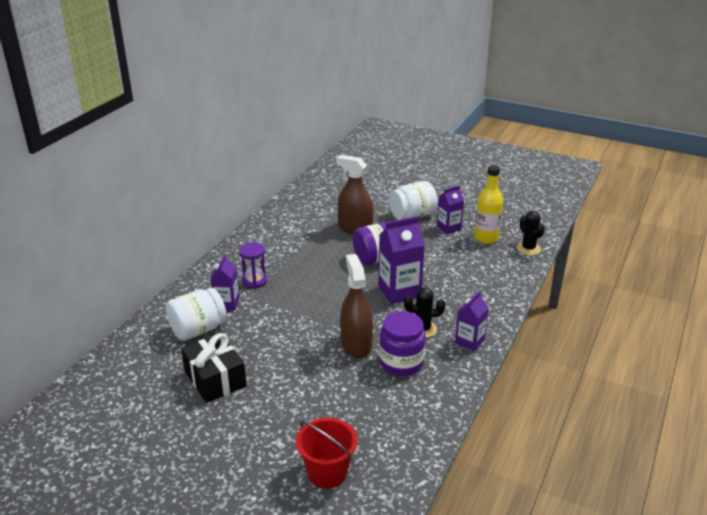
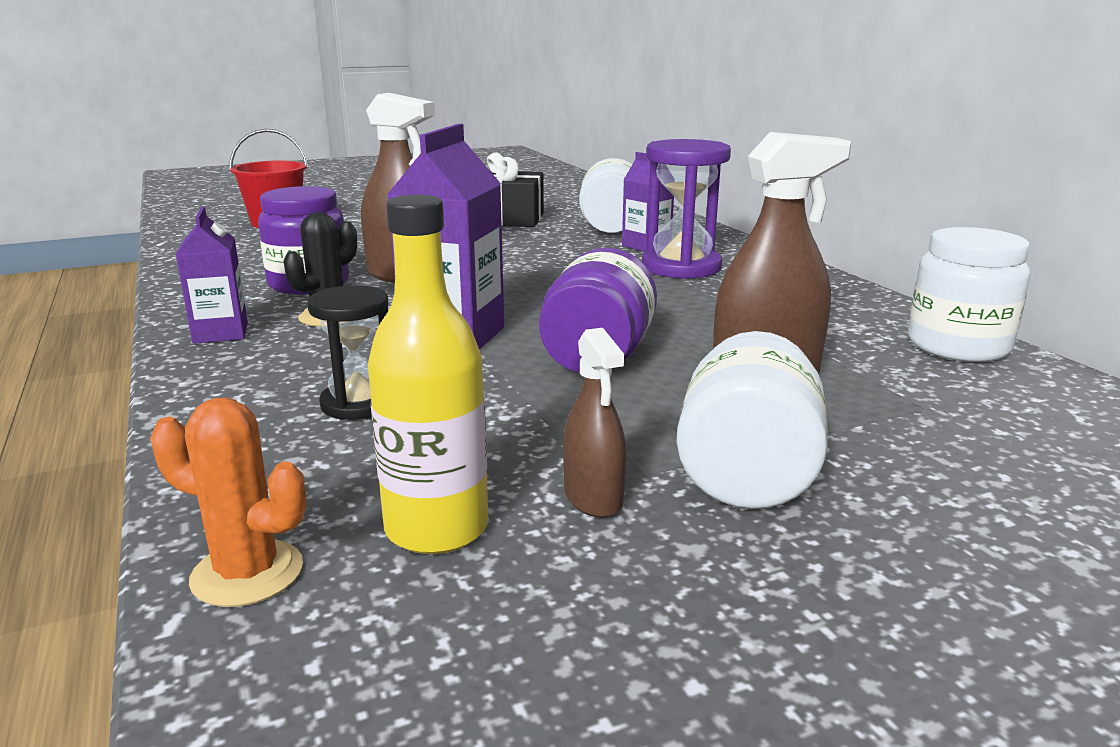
camera: 130 degrees right, 10 degrees down
purple hourglass [239,242,267,289] -> purple hourglass [642,139,731,279], size x1.61
purple carton [437,185,464,234] -> brown spray bottle [563,328,626,518]
black cactus [516,211,545,255] -> orange cactus [151,397,306,607]
none -> black hourglass [307,285,389,420]
none -> white jar [908,227,1030,362]

